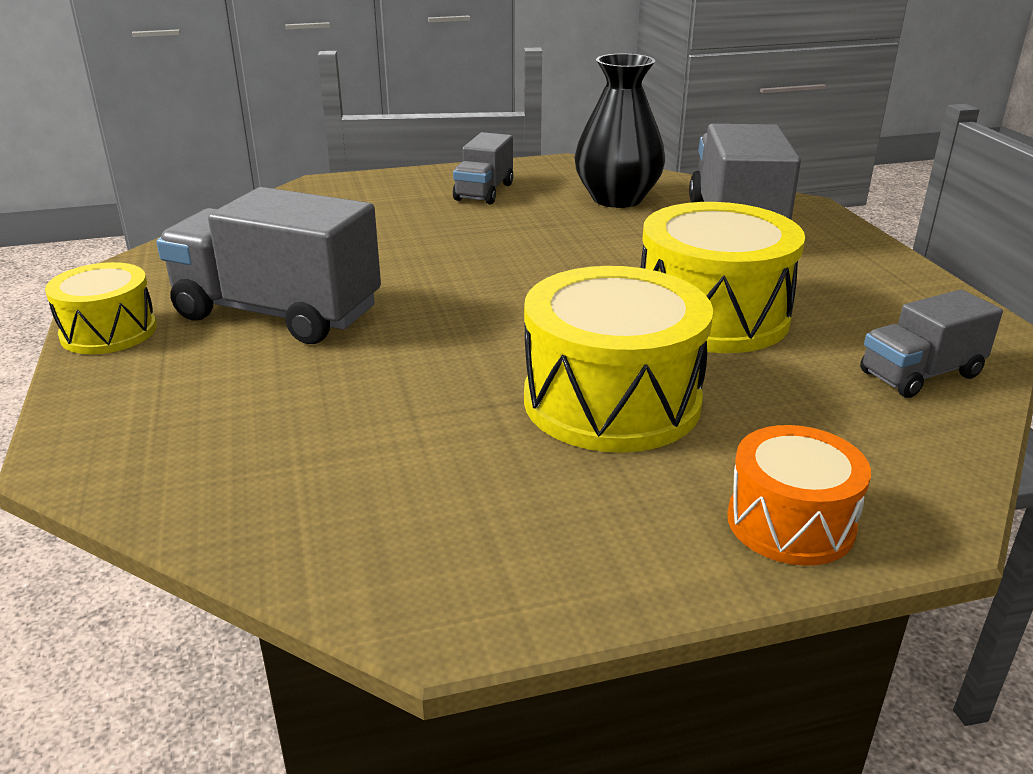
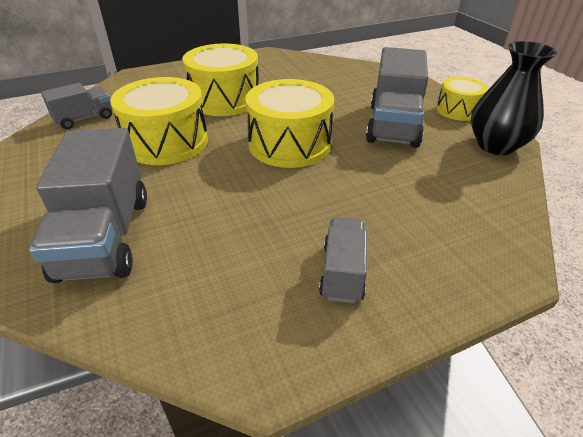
camera: 170 degrees right, 10 degrees up
grey truck [156,187,381,344] -> grey truck turned 90 degrees clockwise [366,47,428,148]
black vase [574,54,665,208] -> black vase moved to [471,41,558,155]
orange drum [727,425,871,566] -> none
none -> yellow drum [245,79,334,168]

